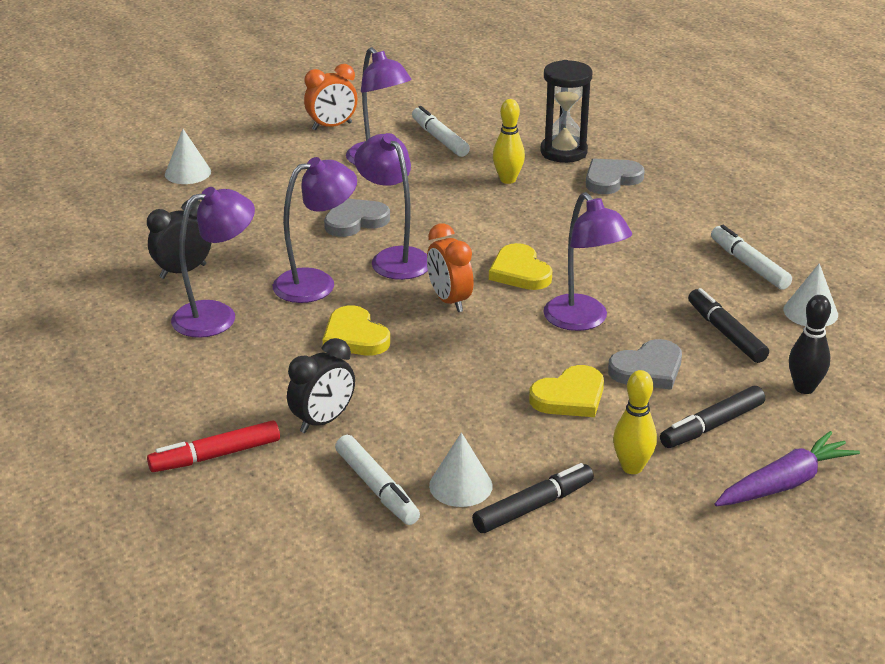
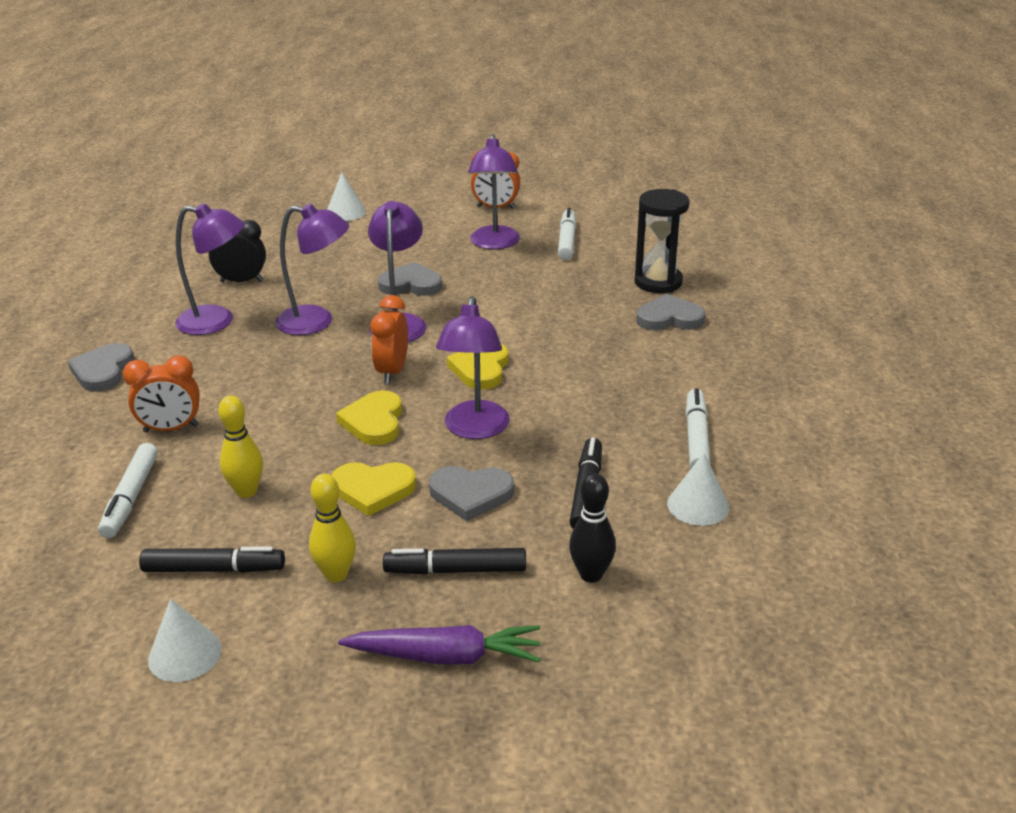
camera: 35 degrees right, 0 degrees up
red marker [147,420,280,472] -> none
black clock [287,338,355,433] -> orange clock [123,355,200,432]
yellow heart [322,305,390,355] -> yellow heart moved to [336,390,402,445]
white cone [429,432,493,507] -> white cone moved to [148,598,222,682]
yellow bowling pin [493,99,525,184] -> yellow bowling pin moved to [218,395,263,498]
none -> grey heart [68,343,135,392]

